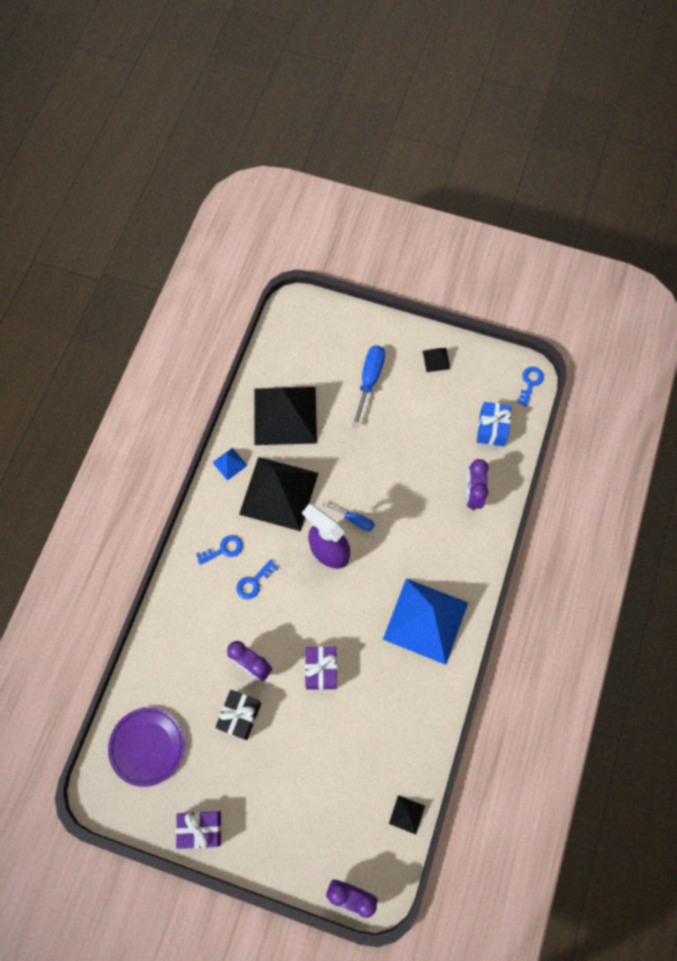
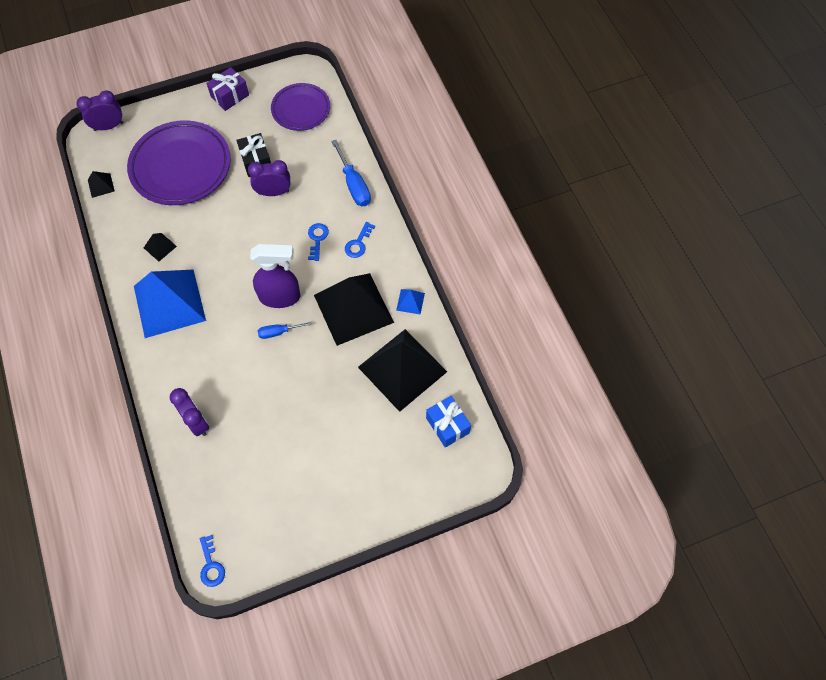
camera: 140 degrees right, 5 degrees down
purple gift [305,646,337,690] -> none
blue screwdriver [352,345,385,427] -> blue screwdriver moved to [331,140,371,206]
black pyramid [423,348,450,372] -> black pyramid moved to [144,233,177,261]
blue gift [477,402,512,447] -> blue gift moved to [426,396,471,448]
none -> purple plate [127,120,231,205]

